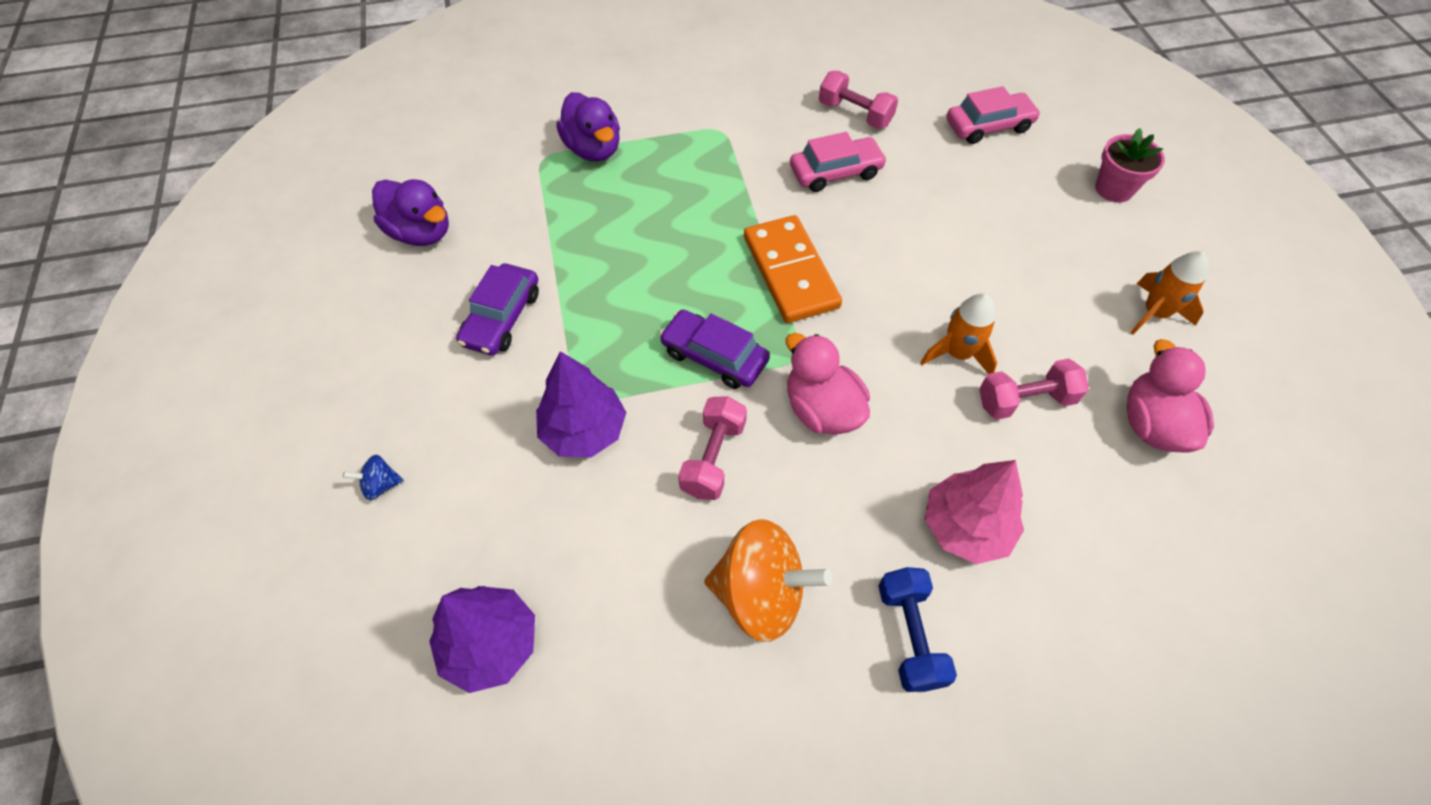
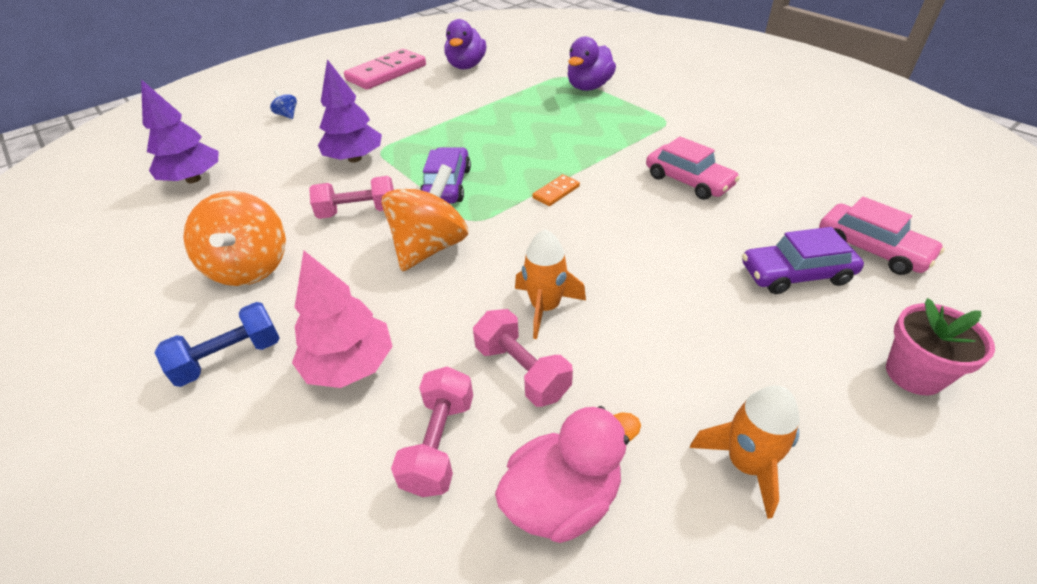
camera: 65 degrees right, 15 degrees down
purple car [456,263,539,355] -> purple car moved to [742,227,864,294]
orange domino [744,215,842,323] -> orange domino [532,174,580,206], size x0.44
pink duck [786,333,870,435] -> orange spinning top [381,164,468,271]
pink dumbbell [819,71,898,129] -> pink dumbbell moved to [391,366,473,497]
none -> pink domino [344,49,426,90]

